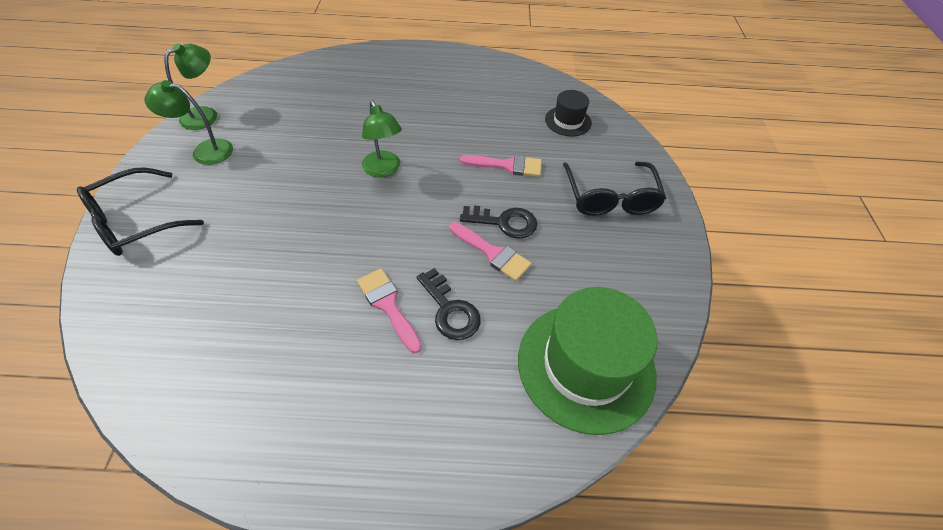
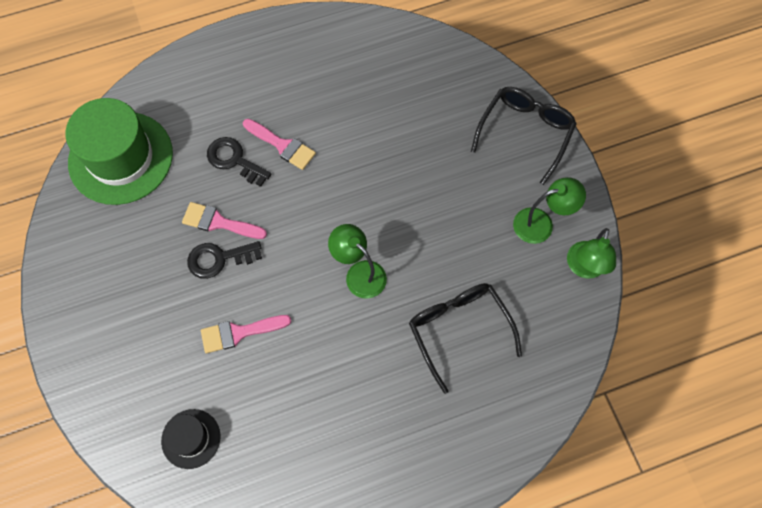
camera: 160 degrees right, 15 degrees up
black glasses [562,162,666,216] -> black glasses moved to [409,283,522,394]

